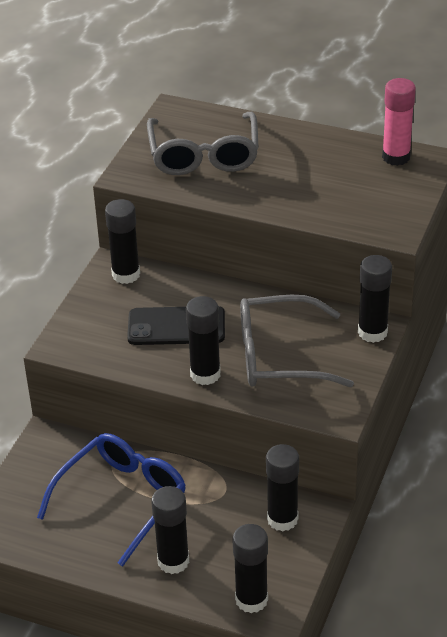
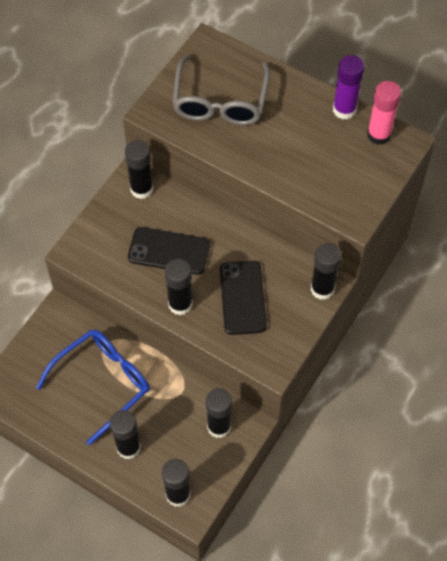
camera: 10 degrees right, 20 degrees up
grey glasses [240,295,354,387] -> black phone [220,261,267,335]
none -> purple glue stick [333,55,365,120]

